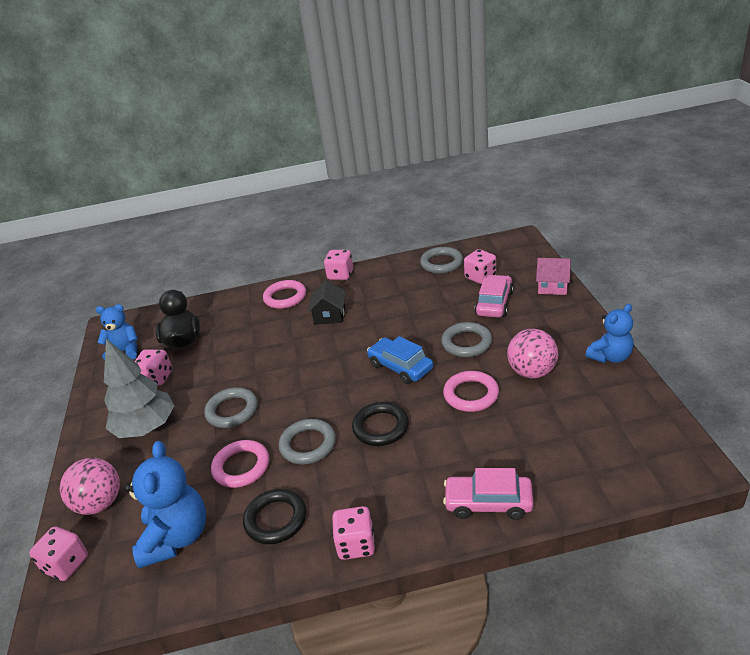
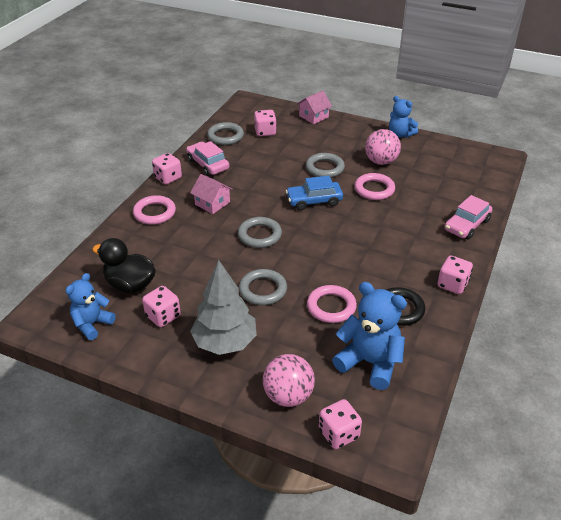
camera: 60 degrees left, 5 degrees up
grey ring [279,419,336,464] -> grey ring moved to [238,217,282,248]
black house [307,280,346,324] -> pink house [190,174,233,214]
black ring [352,402,409,446] -> none
pink car [475,275,514,318] -> pink car moved to [186,141,229,176]
blue teddy bear [586,304,634,363] -> blue teddy bear turned 135 degrees clockwise [389,96,418,138]

